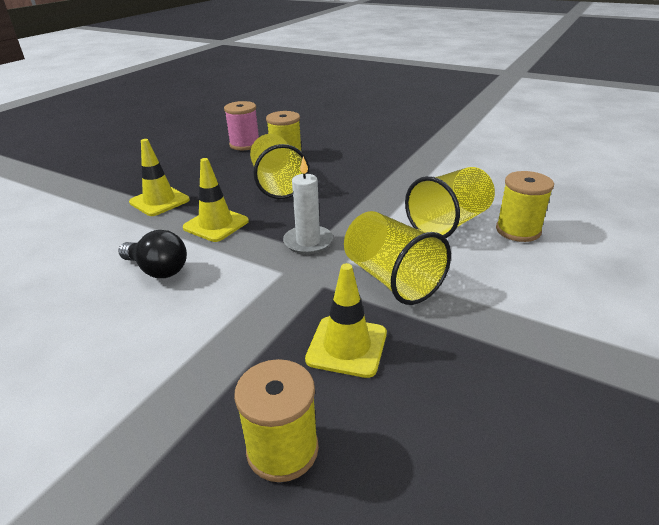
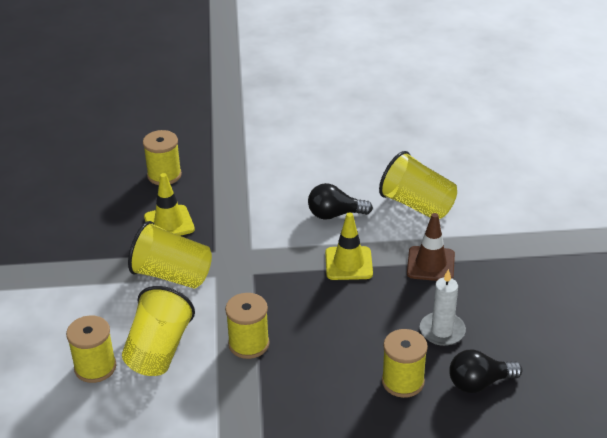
camera: 145 degrees right, 5 degrees up
yellow traffic cone [129,139,190,216] -> brown traffic cone [407,213,455,281]
pink spool [224,101,259,150] -> black light bulb [449,350,523,393]
yellow cup [250,134,309,199] -> yellow cup moved to [379,151,457,219]
white candle [283,156,333,254] -> white candle moved to [420,269,466,346]
none -> yellow spool [225,293,270,359]

